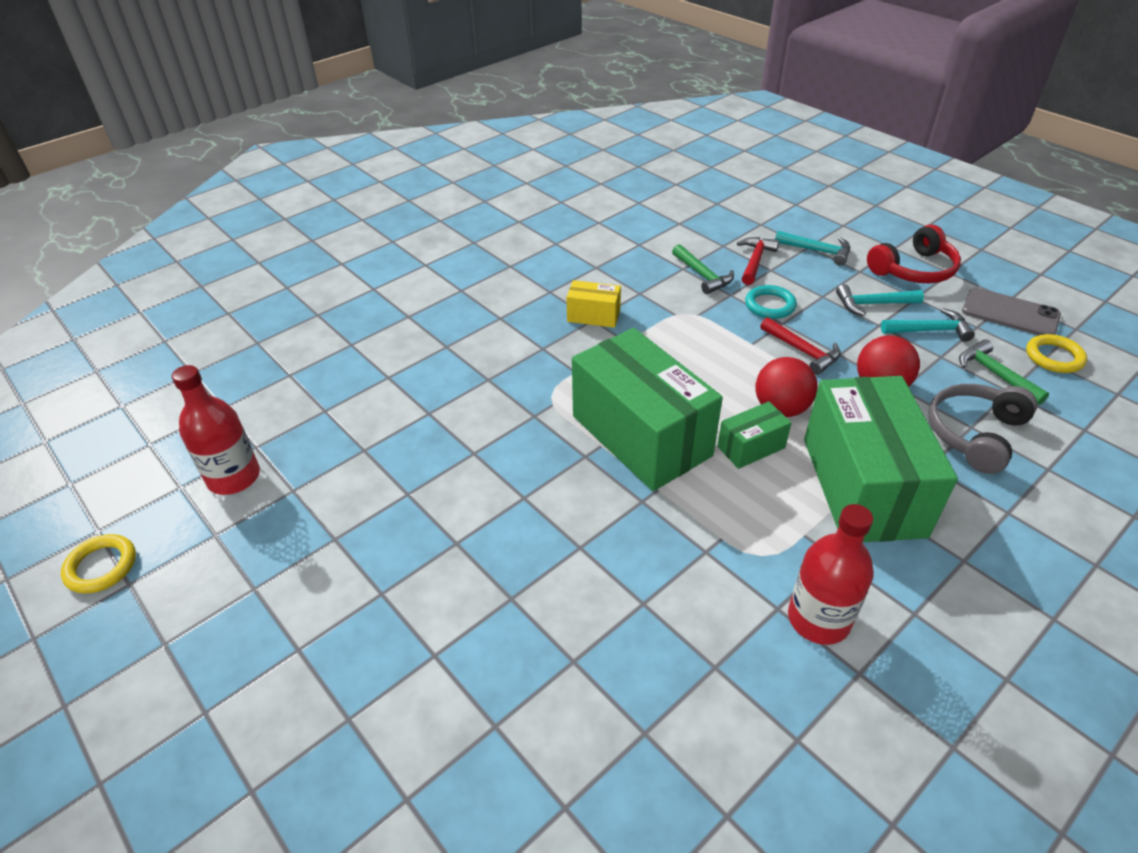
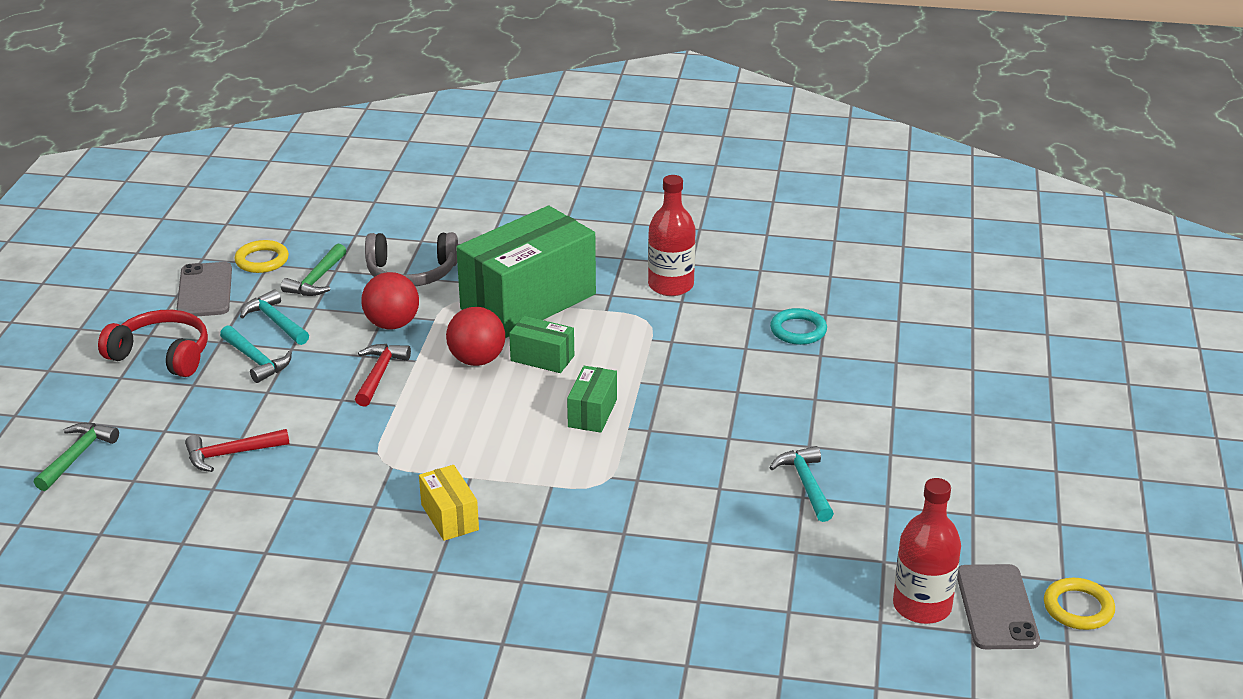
camera: 130 degrees left, 10 degrees down
green box [572,328,723,491] -> green box [567,366,617,433], size x0.45
green hammer [672,244,734,294] -> green hammer moved to [34,423,119,491]
turquoise ring [745,285,797,319] -> turquoise ring moved to [770,308,827,345]
turquoise hammer [775,231,850,266] -> turquoise hammer moved to [770,446,834,522]
none -> grey phone [957,564,1040,649]

